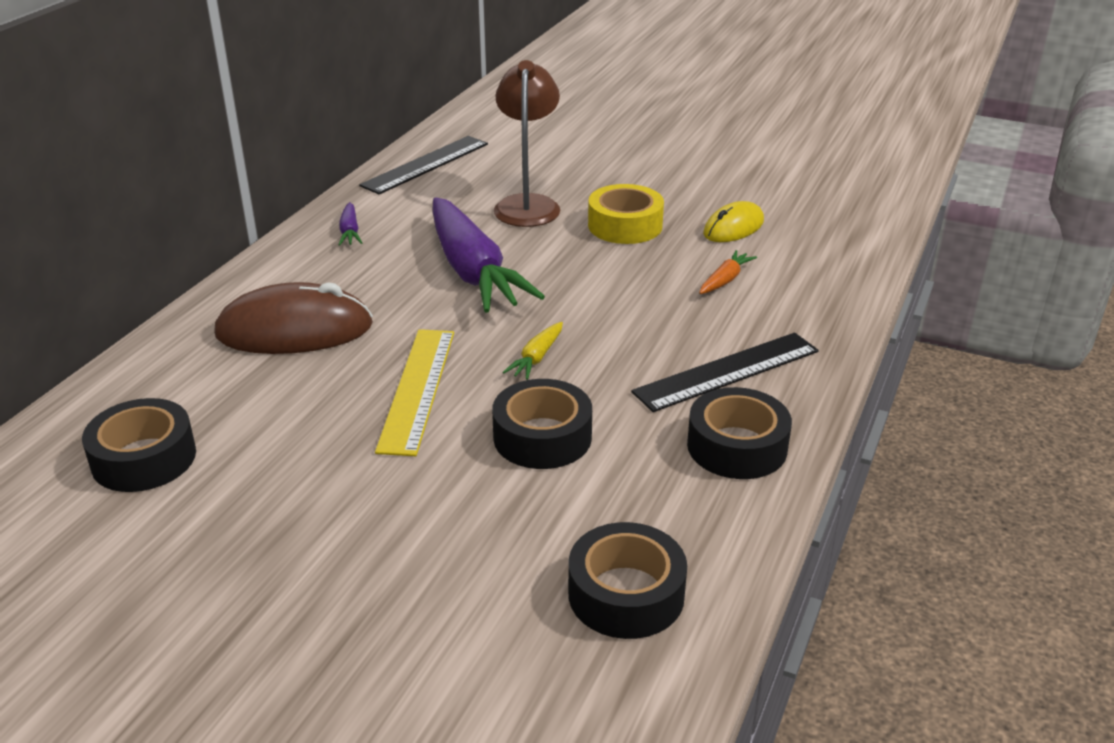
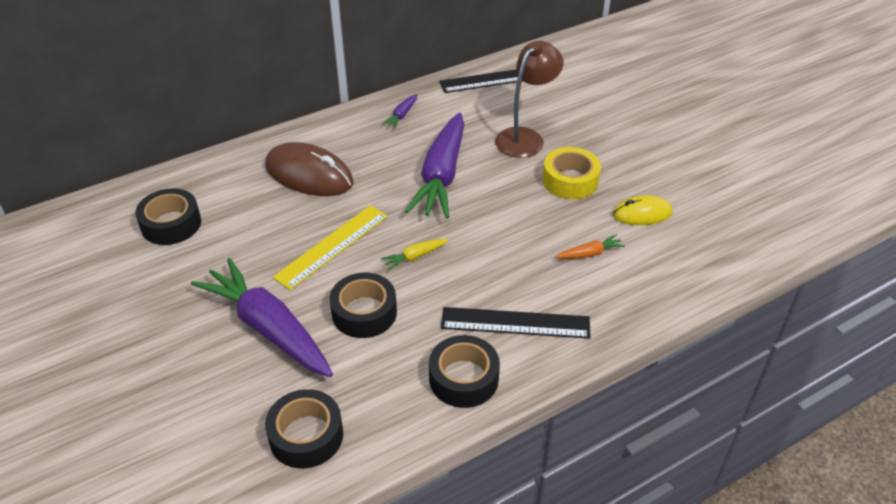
camera: 35 degrees right, 10 degrees up
none -> purple carrot [191,258,333,377]

